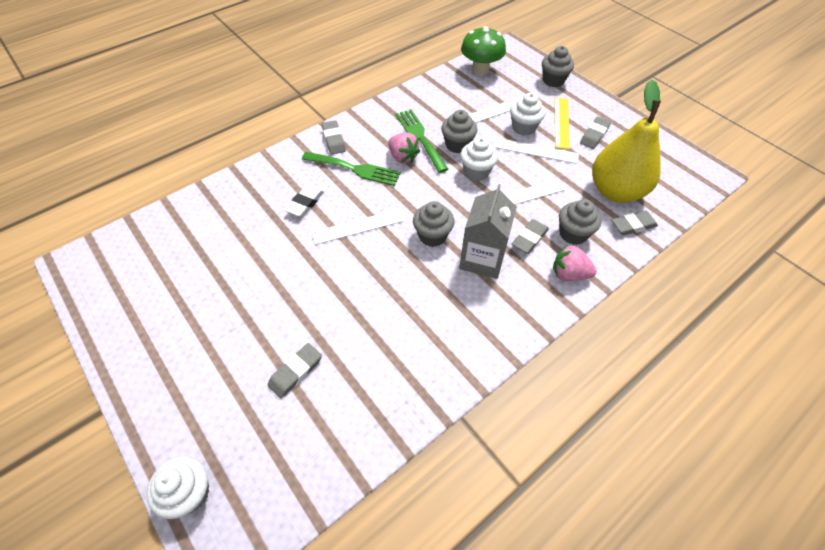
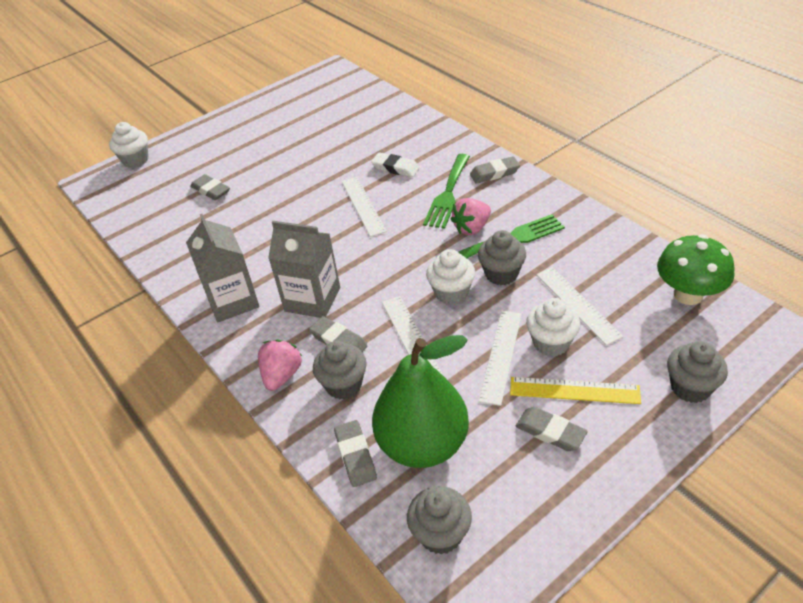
camera: 95 degrees right, 10 degrees down
grey cupcake [413,201,455,247] -> grey cupcake moved to [407,486,472,555]
yellow pear [592,80,661,203] -> green pear [372,335,469,468]
none -> grey carton [186,214,260,322]

